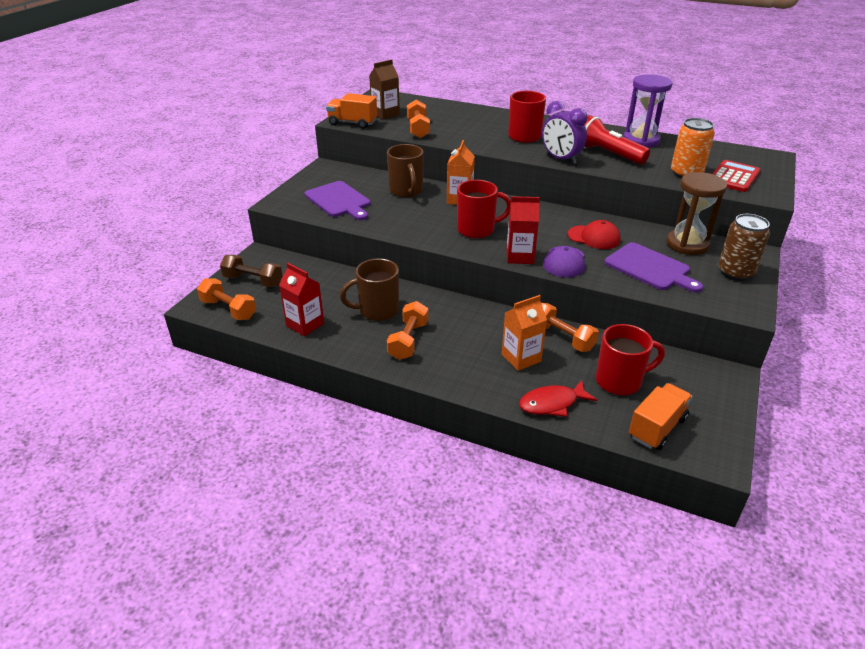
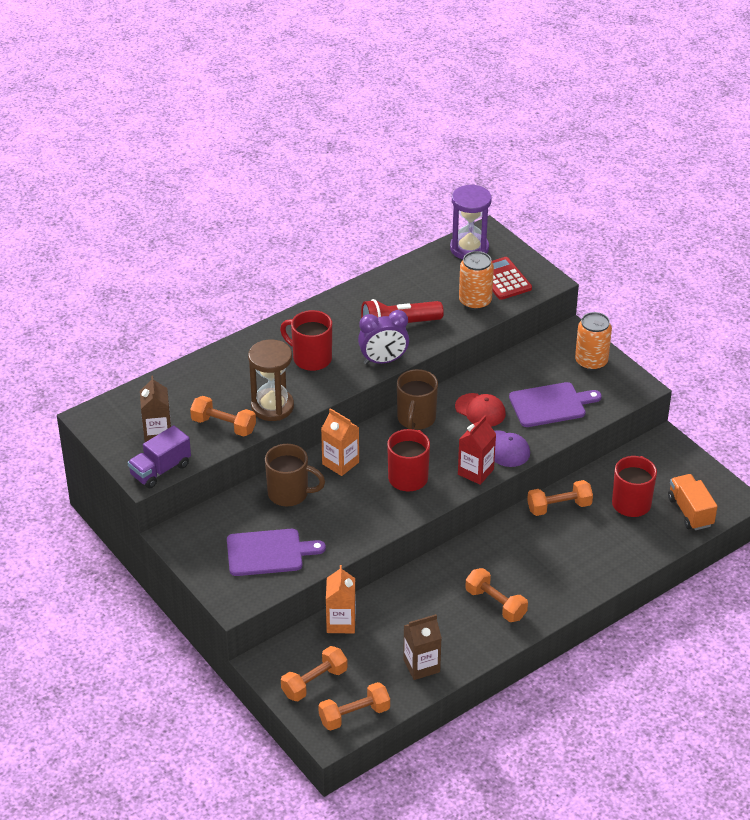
camera: 60 degrees left, 5 degrees up
brown dumbbell [220,255,283,287] -> orange dumbbell [281,646,347,701]
red carton [279,263,324,336] -> brown carton [403,614,442,680]
orange truck [326,93,377,129] -> purple truck [128,425,191,488]
brown mug [340,259,399,321] -> brown mug moved to [397,369,438,430]
orange carton [502,295,547,371] -> orange carton moved to [326,565,356,633]
red fish [519,380,597,417] -> none
red cap [568,220,620,249] -> red cap turned 75 degrees clockwise [455,393,506,427]
purple hourglass [623,74,672,147] -> purple hourglass moved to [450,184,492,259]
brown hourglass [666,172,727,255] -> brown hourglass moved to [248,339,294,421]
brown can [718,214,770,281] -> orange can [575,312,612,371]

